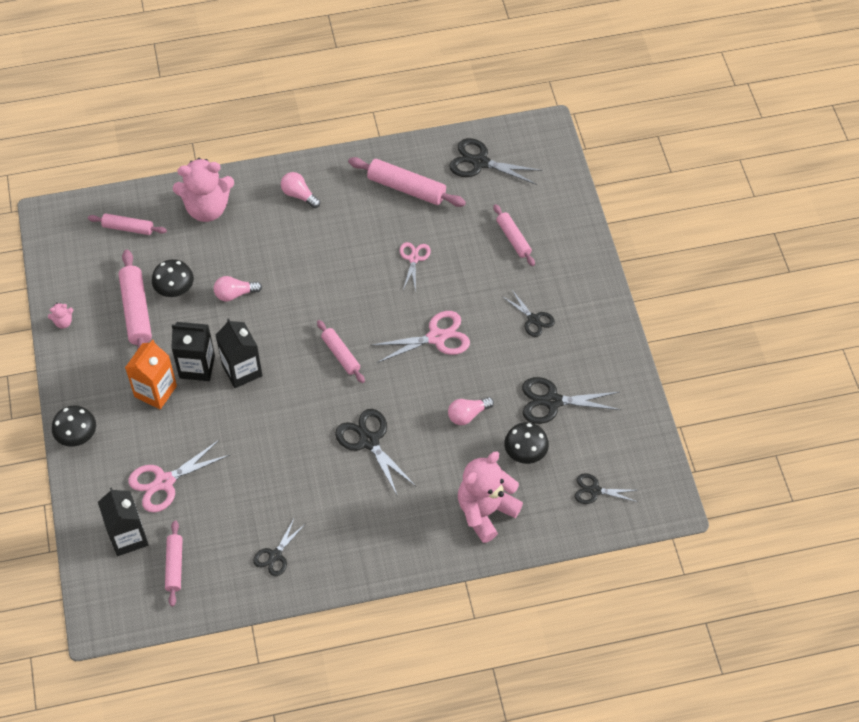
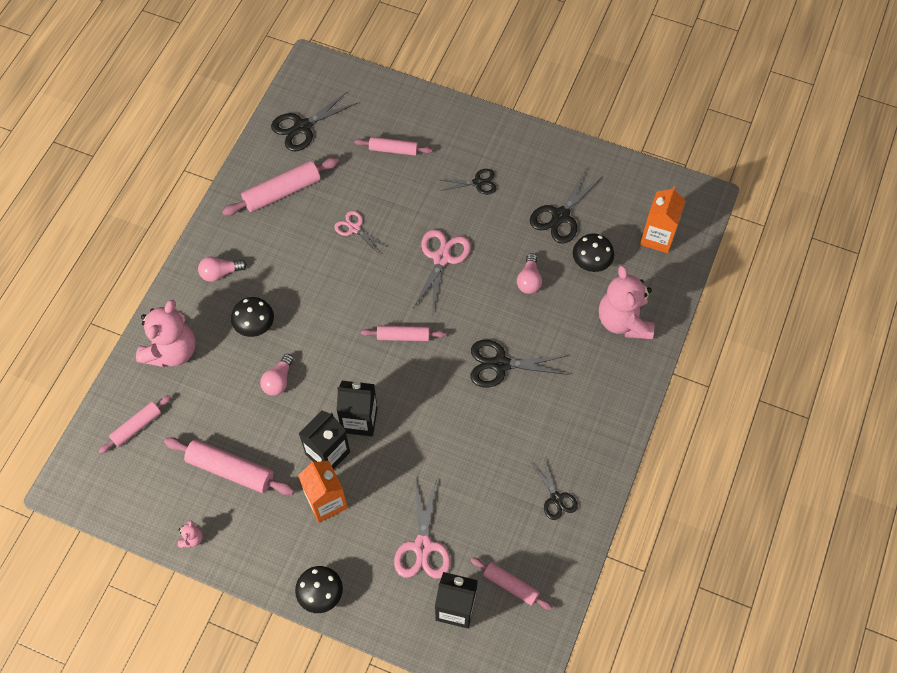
camera: 55 degrees left, 5 degrees up
black mushroom [152,259,194,297] -> black mushroom moved to [231,297,274,337]
black scissors [575,473,638,504] -> orange carton [640,186,686,253]

